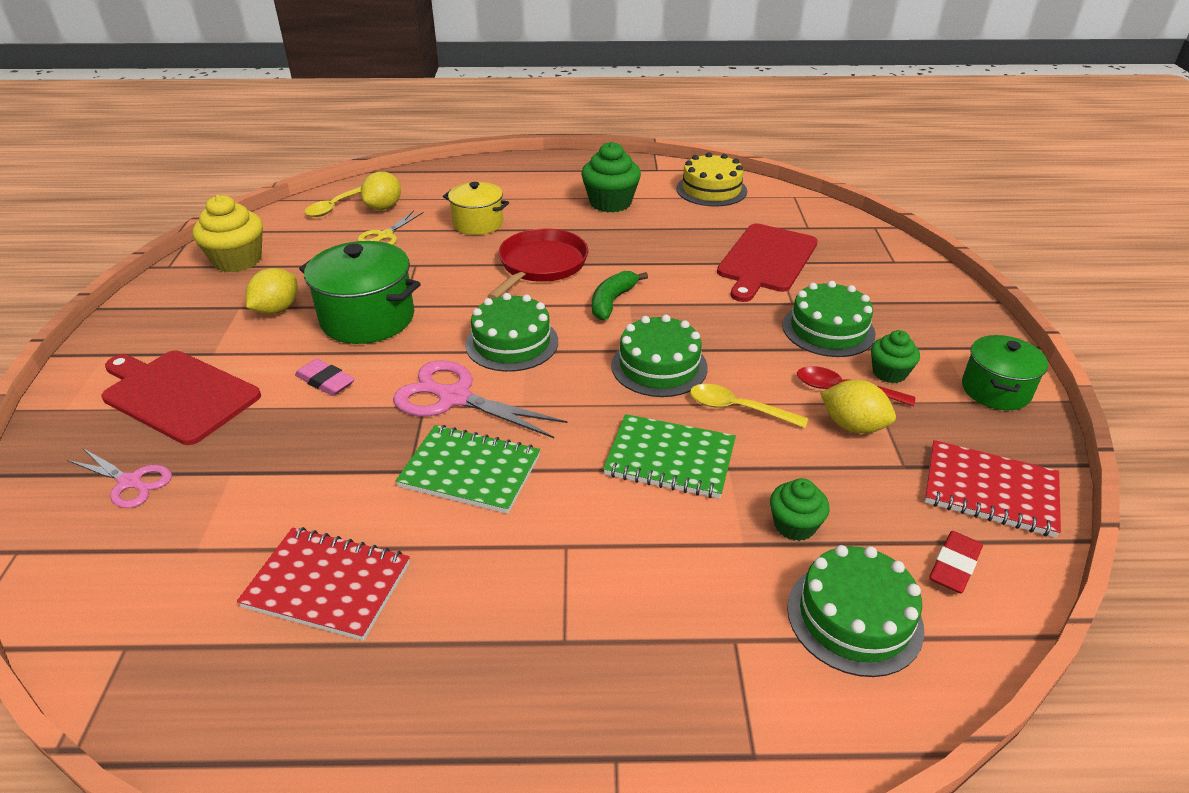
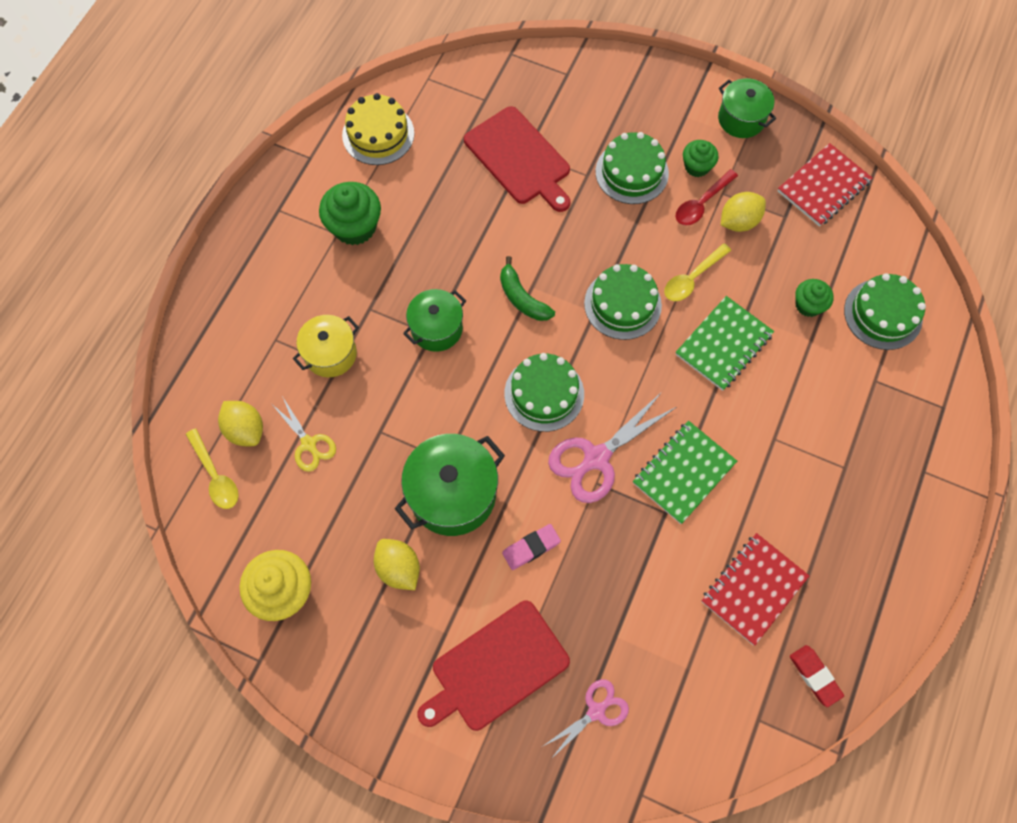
camera: 65 degrees left, 30 degrees up
red pan [487,228,588,299] -> green pot [403,289,466,352]
red eraser [929,531,983,593] -> red eraser moved to [790,645,844,707]

